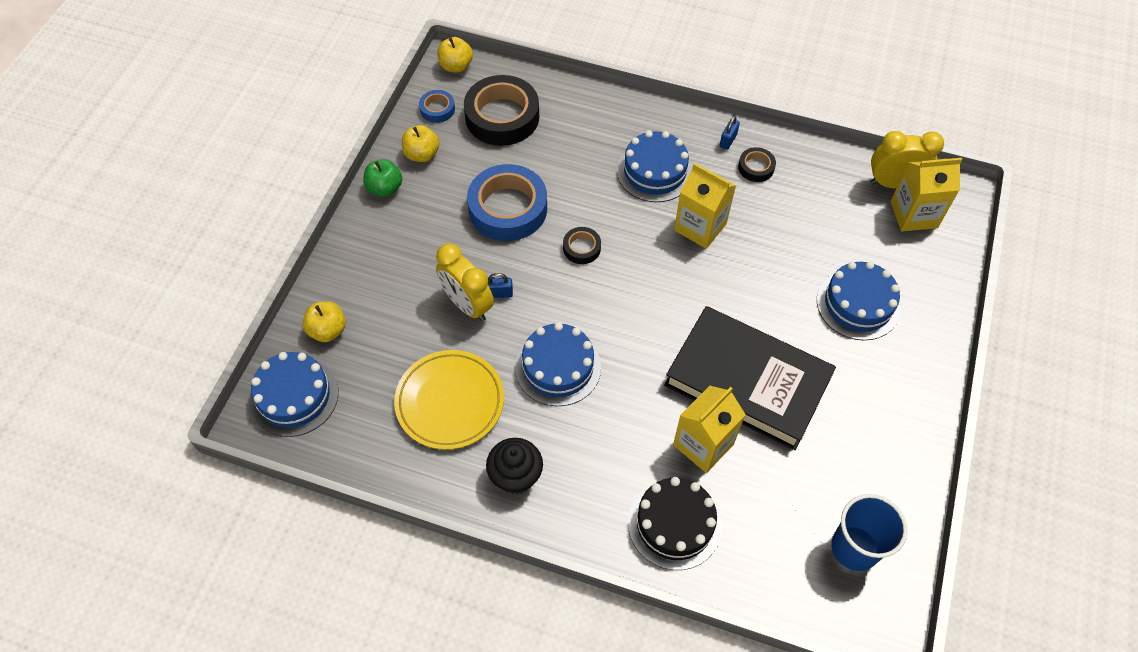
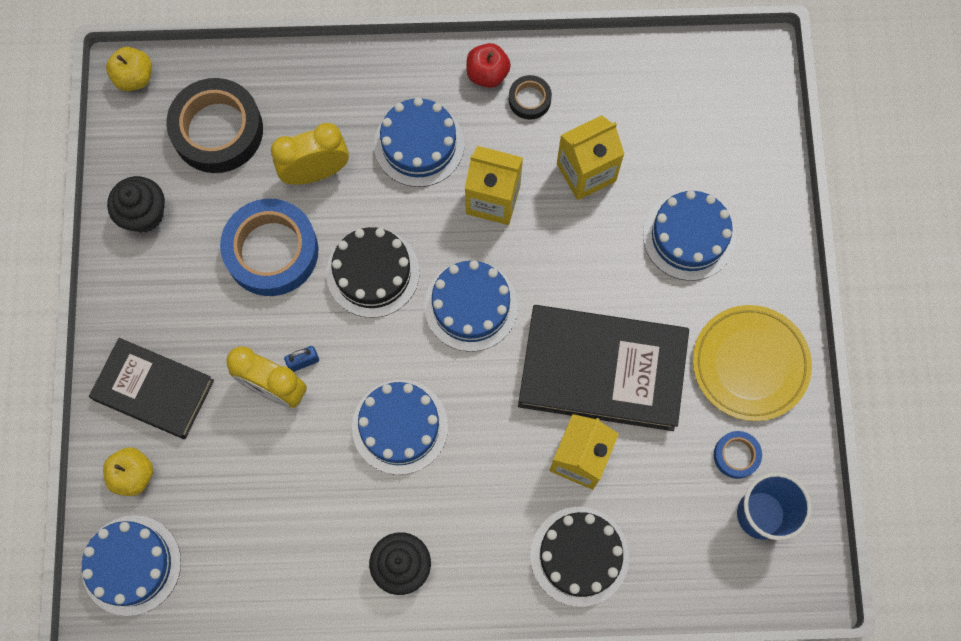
camera: 20 degrees left, 15 degrees up
green apple [363,159,402,197] -> none
yellow plate [394,350,504,450] -> yellow plate moved to [693,305,812,421]
yellow apple [402,125,439,162] -> black cupcake [107,176,165,233]
blue tape [419,90,455,123] -> blue tape moved to [714,431,762,479]
black tape [563,227,601,264] -> black cake [326,227,419,318]
blue padlock [720,116,740,150] -> red apple [466,43,511,88]
yellow clock [870,131,944,189] -> yellow clock moved to [271,123,349,185]
yellow carton [891,158,962,232] -> yellow carton moved to [557,115,624,200]
none -> black book [89,338,214,439]
none -> blue cake [424,260,518,352]

